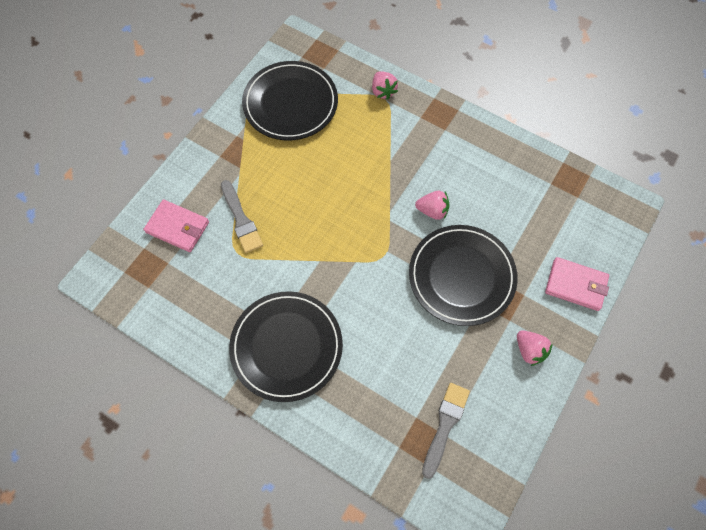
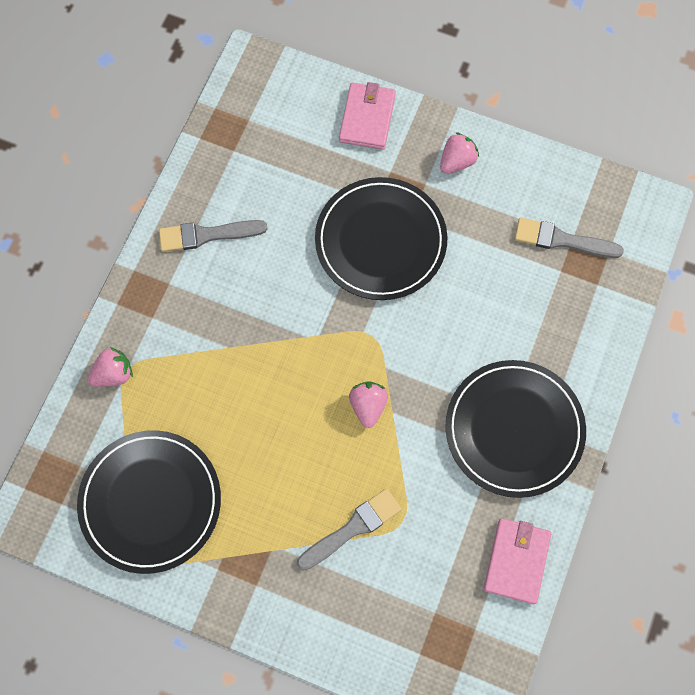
camera: 100 degrees left, 5 degrees up
pink wallet [144,199,209,252] -> pink wallet moved to [484,518,551,604]
pink strawberry [415,191,450,220] -> pink strawberry moved to [349,382,388,428]
none -> grey brush [159,220,267,252]

